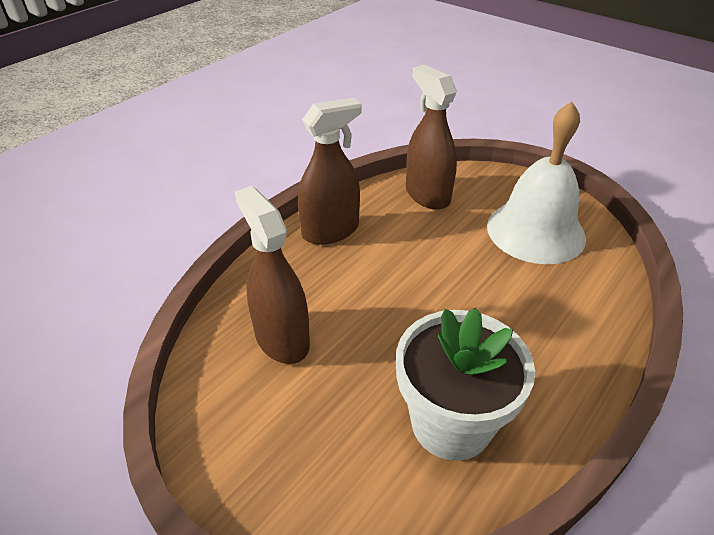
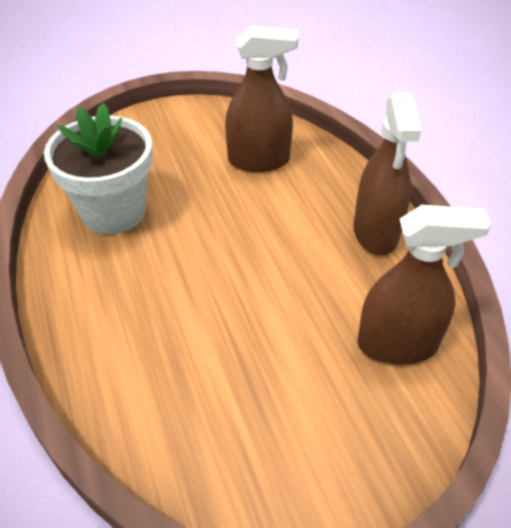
camera: 120 degrees right, 5 degrees up
white bell [487,102,586,264] -> none

